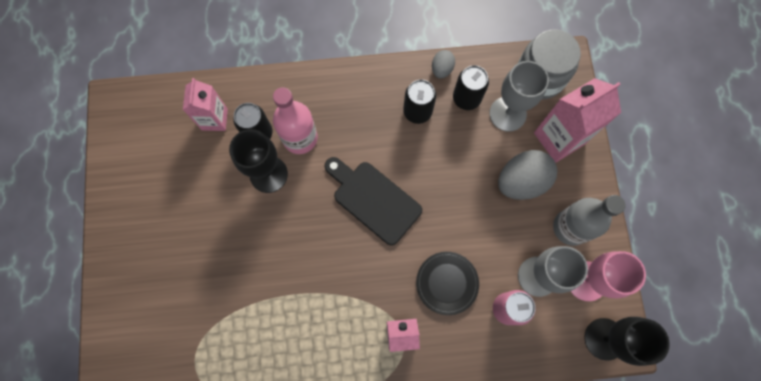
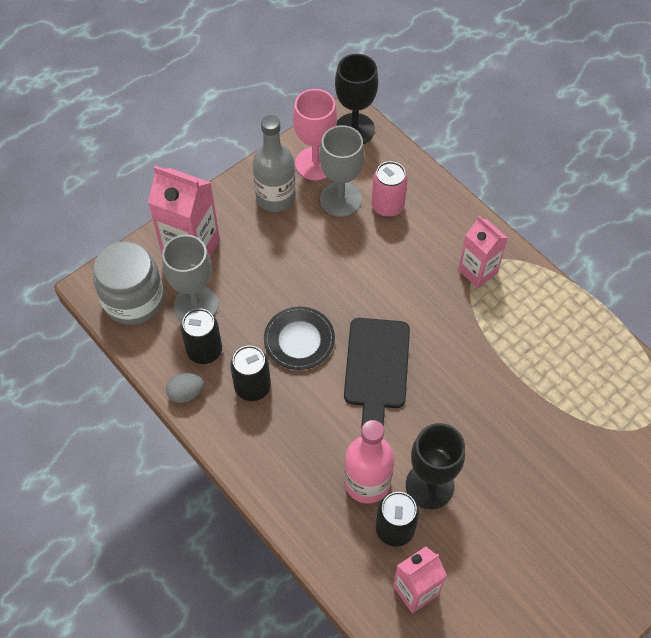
camera: 125 degrees left, 15 degrees down
black plate [416,252,479,315] -> black plate moved to [264,307,335,370]
grey egg [498,150,557,200] -> none

